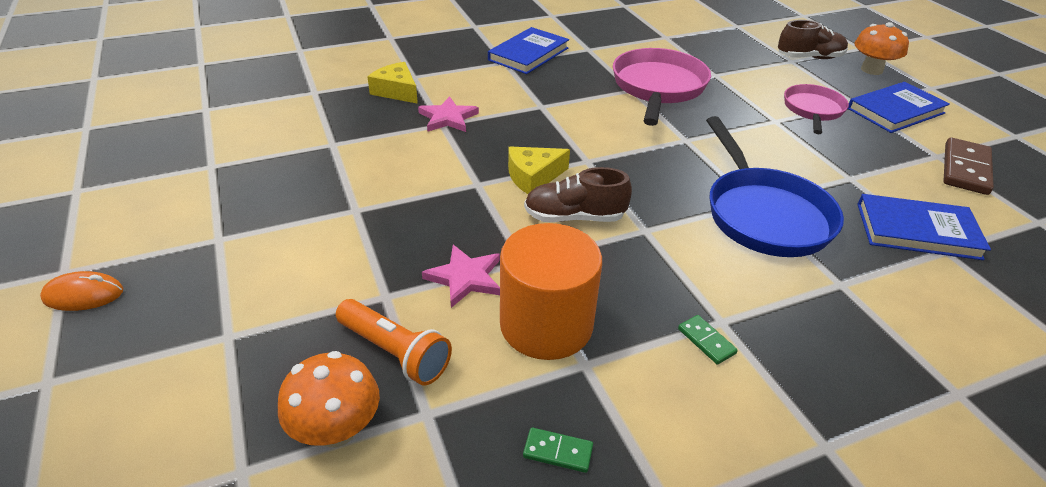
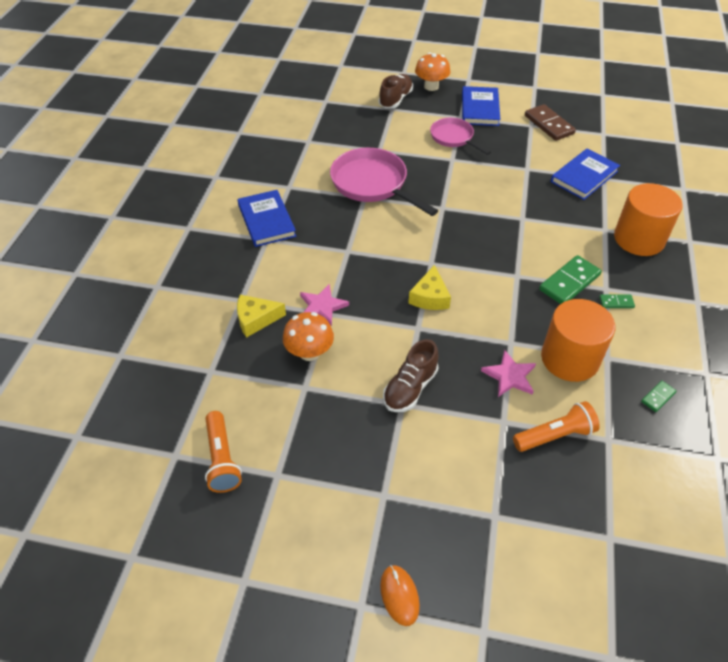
camera: 55 degrees left, 10 degrees up
orange mouse [40,271,123,311] -> orange mouse turned 45 degrees counterclockwise [380,565,420,626]
orange mushroom [278,351,380,448] -> orange mushroom moved to [283,312,334,361]
brown shoe [524,167,632,222] -> brown shoe moved to [383,339,439,412]
blue pan [706,116,844,257] -> none
none -> orange flashlight [205,411,242,493]
none -> green domino [539,255,602,304]
none -> orange cylinder [614,183,683,256]

